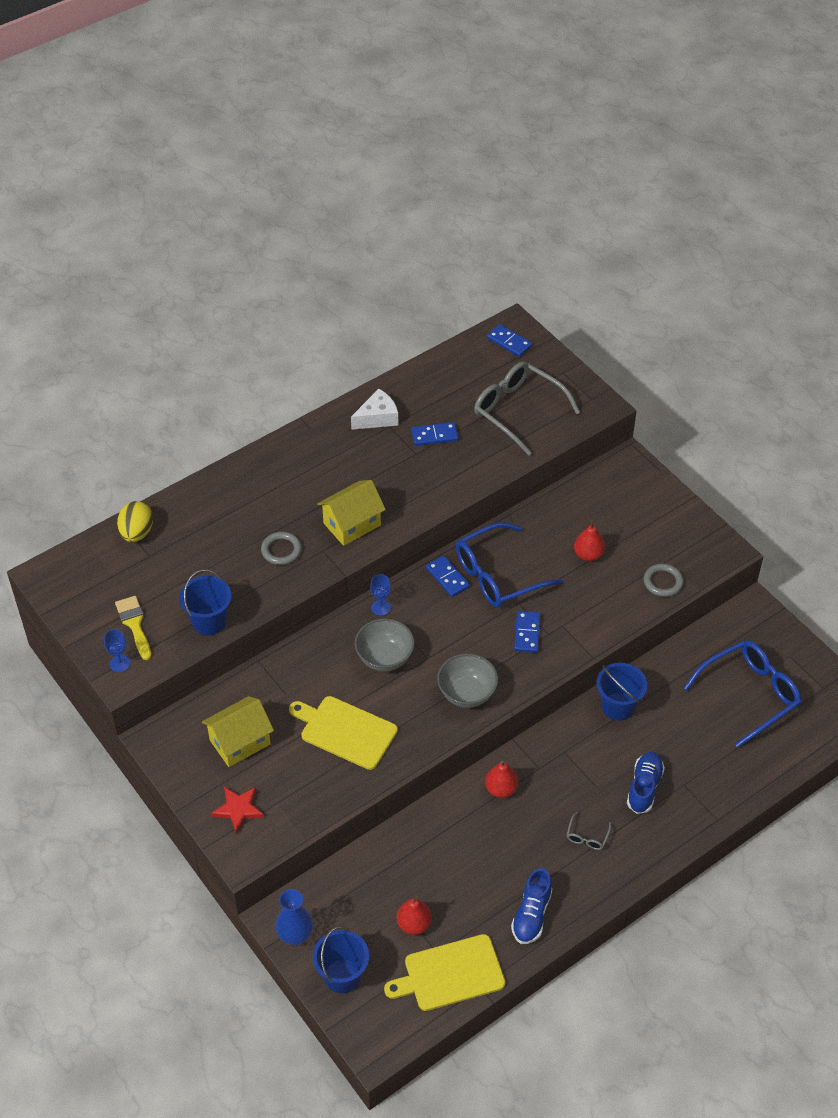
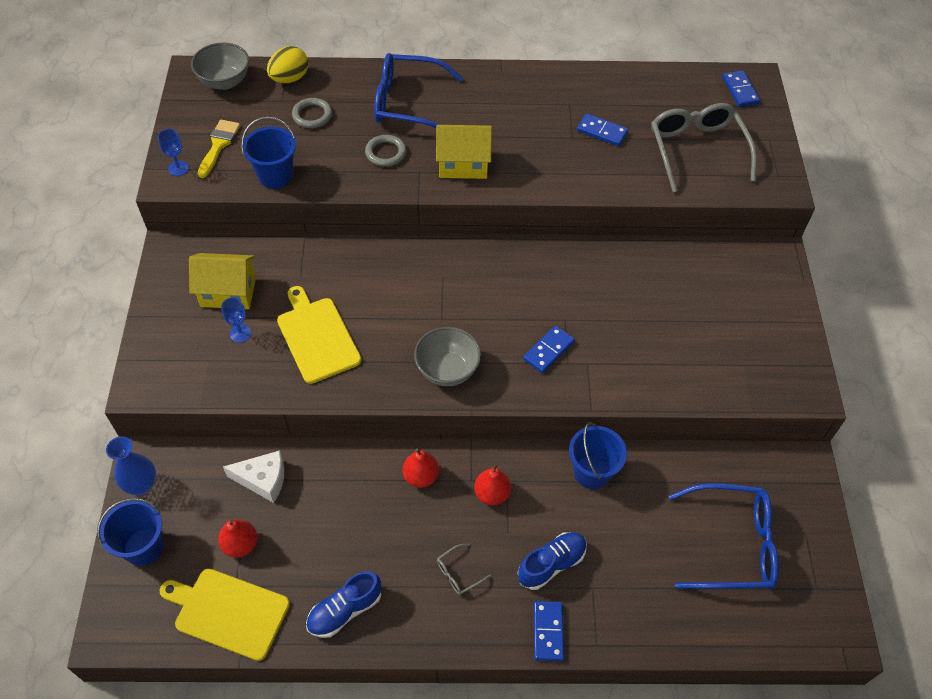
camera: 35 degrees right, 5 degrees up
red star [211,787,264,834] -> none
white cheese [351,389,398,430] -> white cheese moved to [223,451,284,503]
grey bowl [354,618,415,672] -> grey bowl moved to [191,43,249,90]
blue goblet [370,574,391,616] -> blue goblet moved to [221,297,251,343]
blue domino [426,555,470,597] -> blue domino moved to [534,601,564,661]
blue glasses [456,522,563,608] -> blue glasses moved to [374,53,463,129]
red pear [574,520,605,561] -> red pear moved to [474,463,511,505]
grey ring [643,564,684,597] -> grey ring moved to [292,98,332,128]

